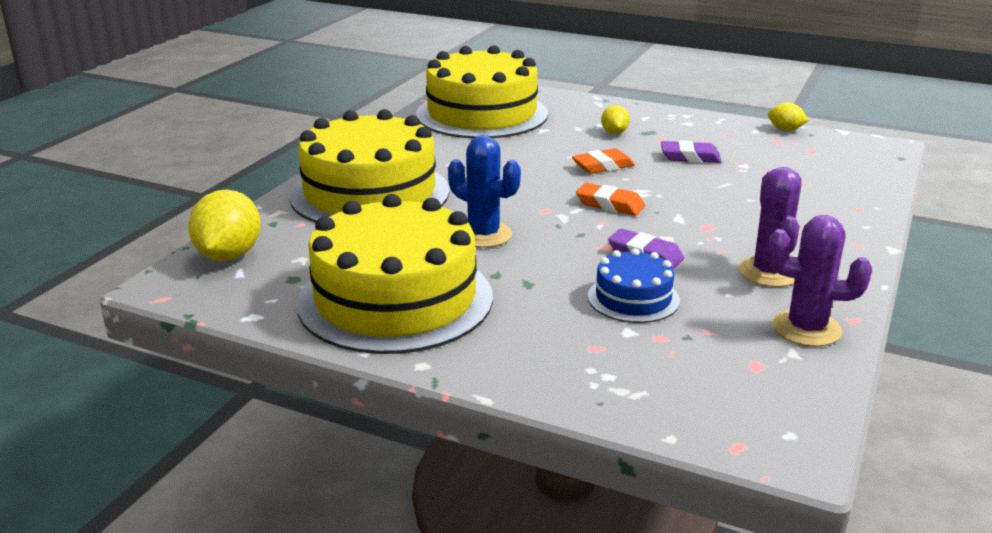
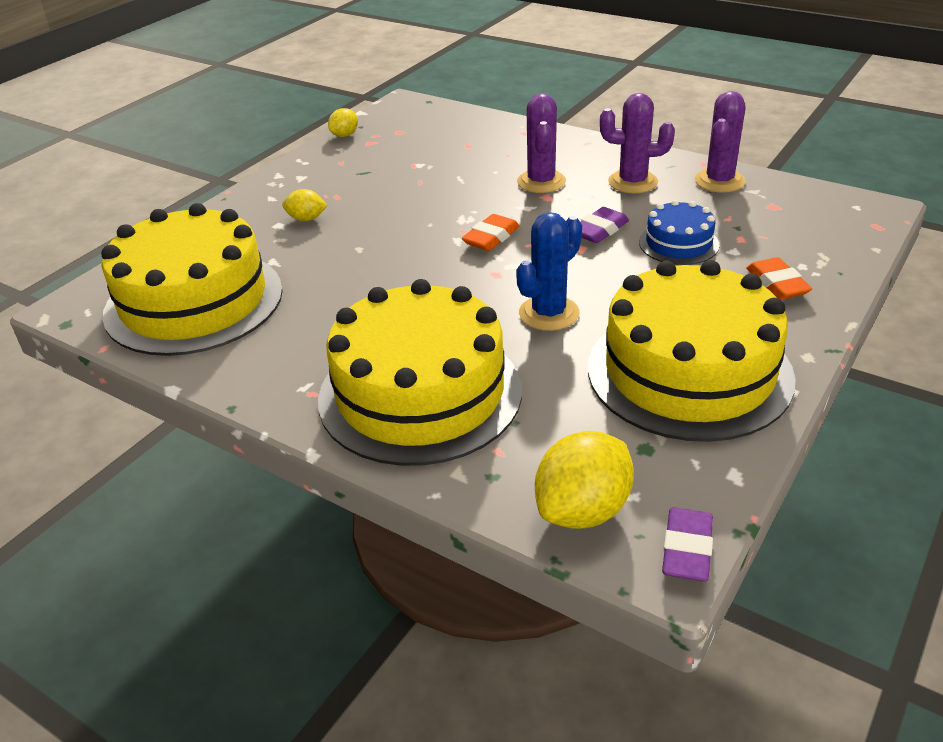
camera: 80 degrees left, 10 degrees up
yellow lemon [188,190,261,261] -> yellow lemon turned 60 degrees counterclockwise [535,431,634,529]
orange eraser [572,148,635,174] -> orange eraser moved to [746,257,812,300]
purple eraser [661,140,721,163] -> purple eraser moved to [662,507,713,581]
none -> purple cactus [517,93,566,193]

